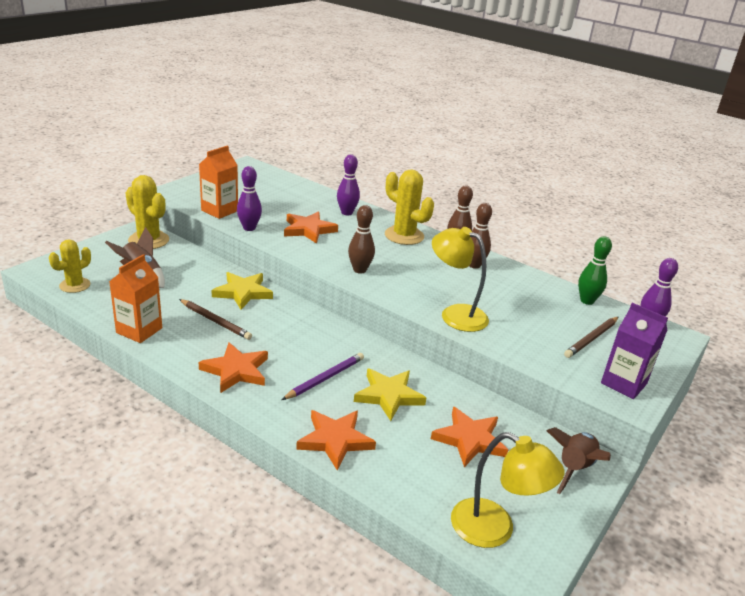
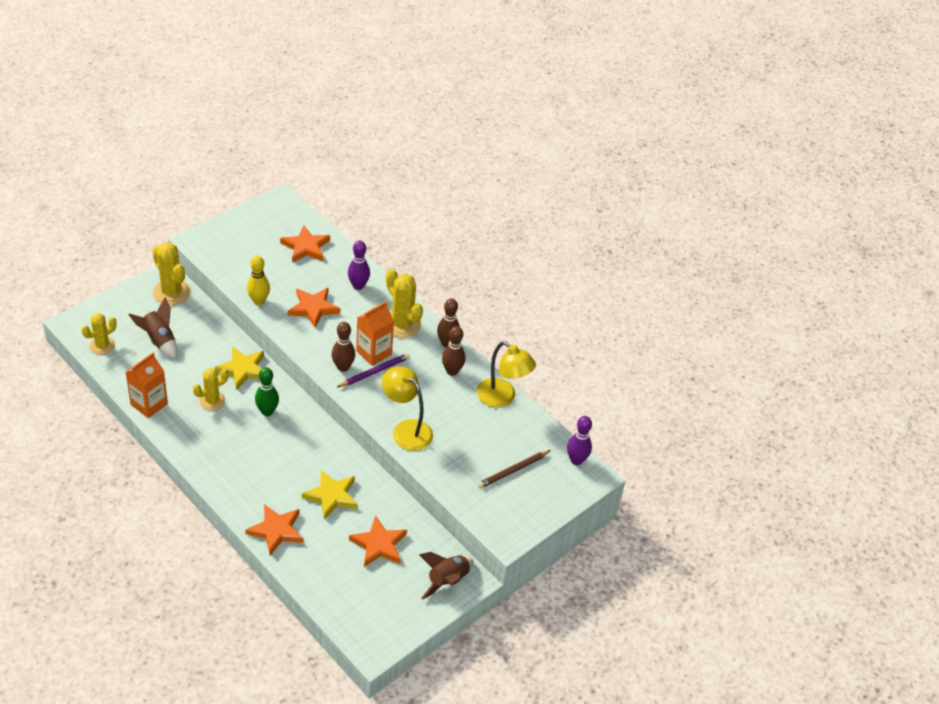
camera: 10 degrees right, 15 degrees up
brown pencil [179,299,252,340] -> yellow cactus [193,368,229,411]
orange carton [199,145,238,219] -> orange carton moved to [356,302,394,366]
orange star [199,342,268,393] -> orange star moved to [280,225,330,263]
purple bowling pin [237,166,262,231] -> yellow bowling pin [247,255,270,305]
purple pencil [282,353,364,400] -> purple pencil moved to [337,353,410,387]
yellow lamp [451,432,564,548] -> yellow lamp moved to [476,341,536,408]
green bowling pin [578,236,612,305] -> green bowling pin moved to [255,367,279,416]
purple carton [601,303,668,399] -> none

